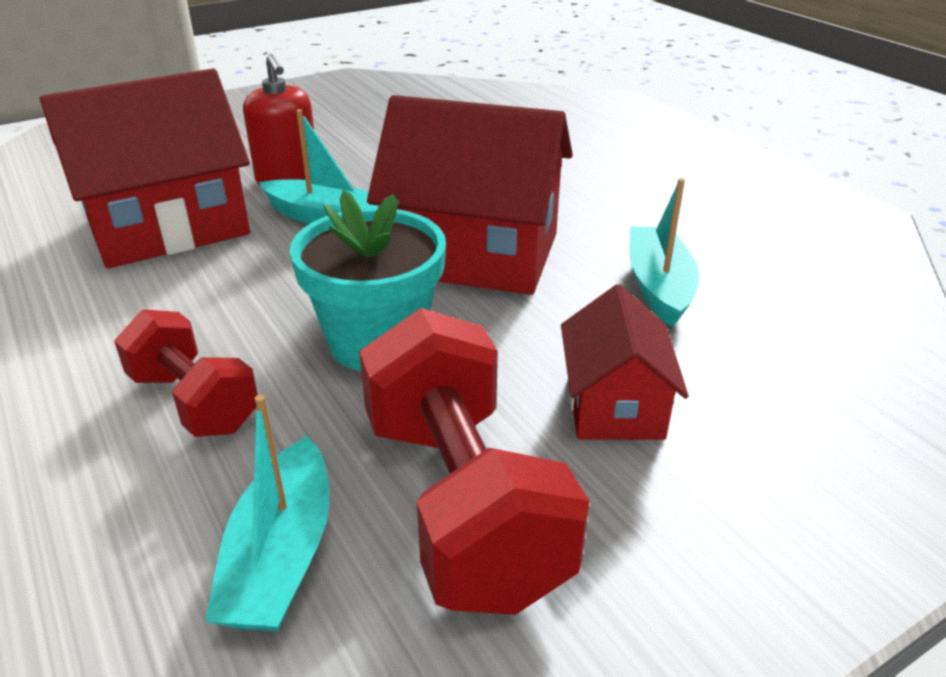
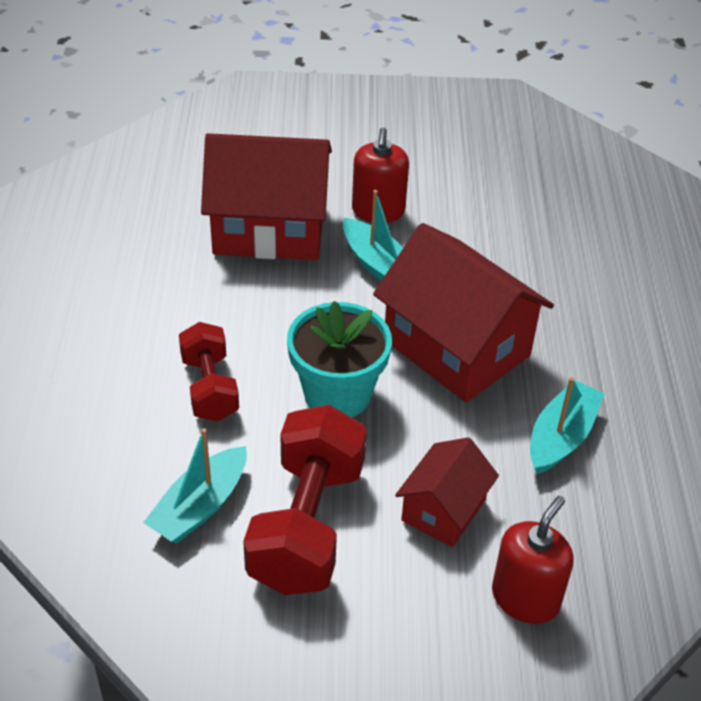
camera: 30 degrees right, 10 degrees up
none -> red soap dispenser [492,496,574,624]

